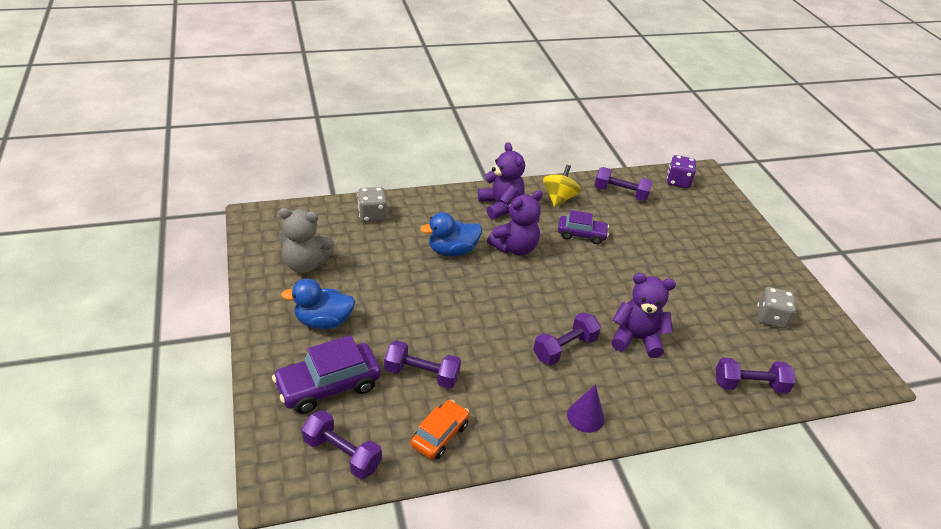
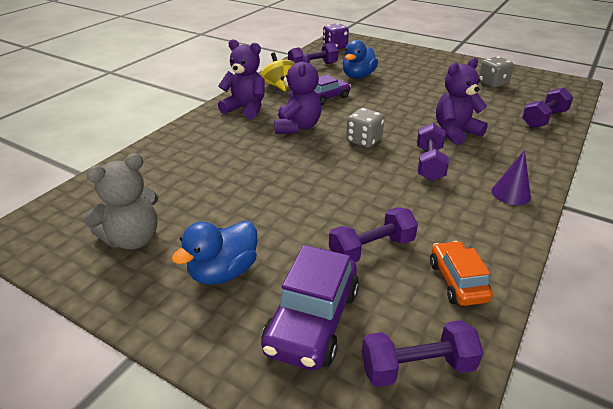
camera: 40 degrees left, 5 degrees down
grey dice [358,187,387,222] -> grey dice moved to [346,108,384,148]
blue duck [420,212,482,257] -> blue duck moved to [343,40,378,79]

